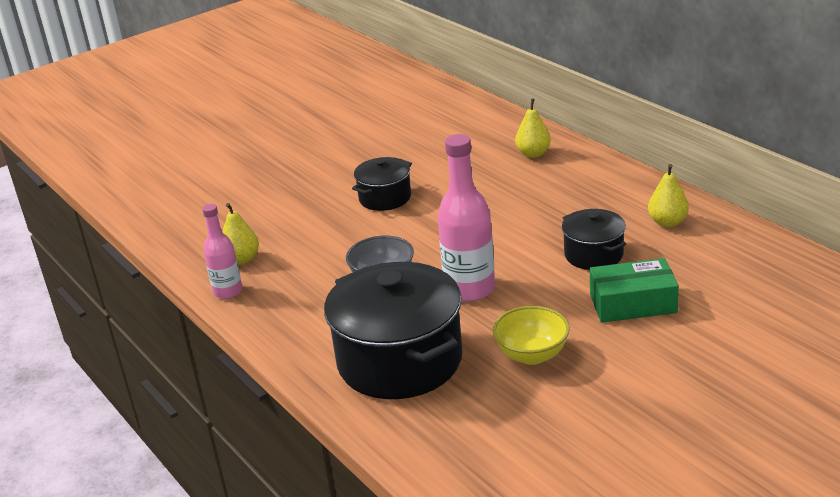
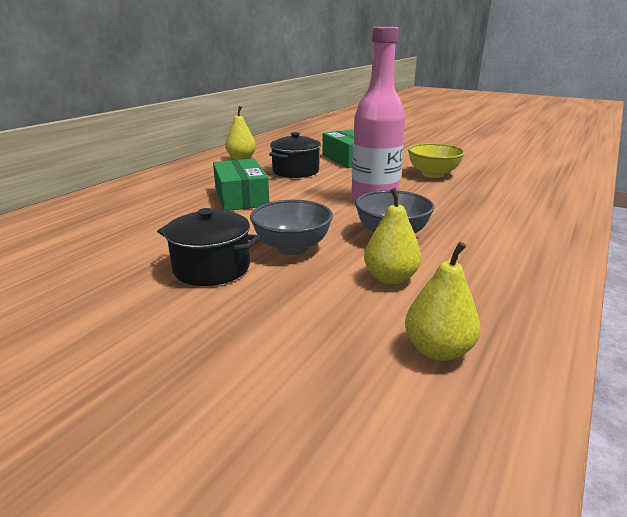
camera: 115 degrees left, 5 degrees down
pink bottle [202,204,242,299] -> none
black pot [324,262,463,399] -> none
yellow pear [515,98,551,158] -> yellow pear moved to [364,188,421,285]
none -> green box [213,159,269,211]
none -> grey bowl [250,200,333,255]

